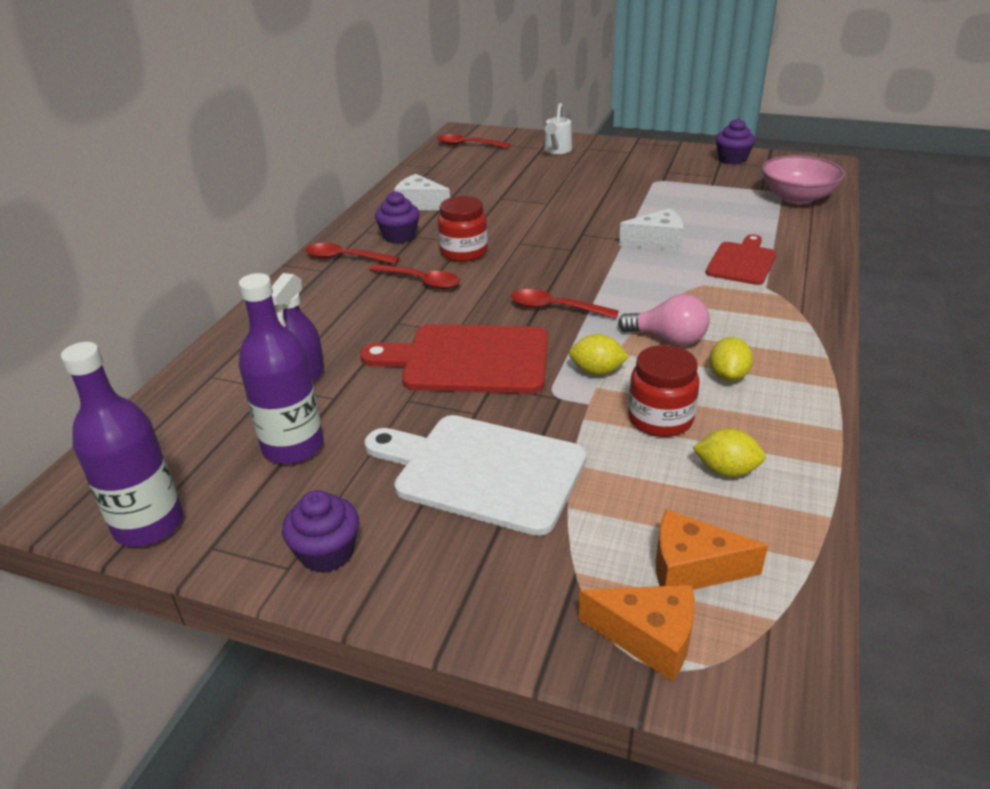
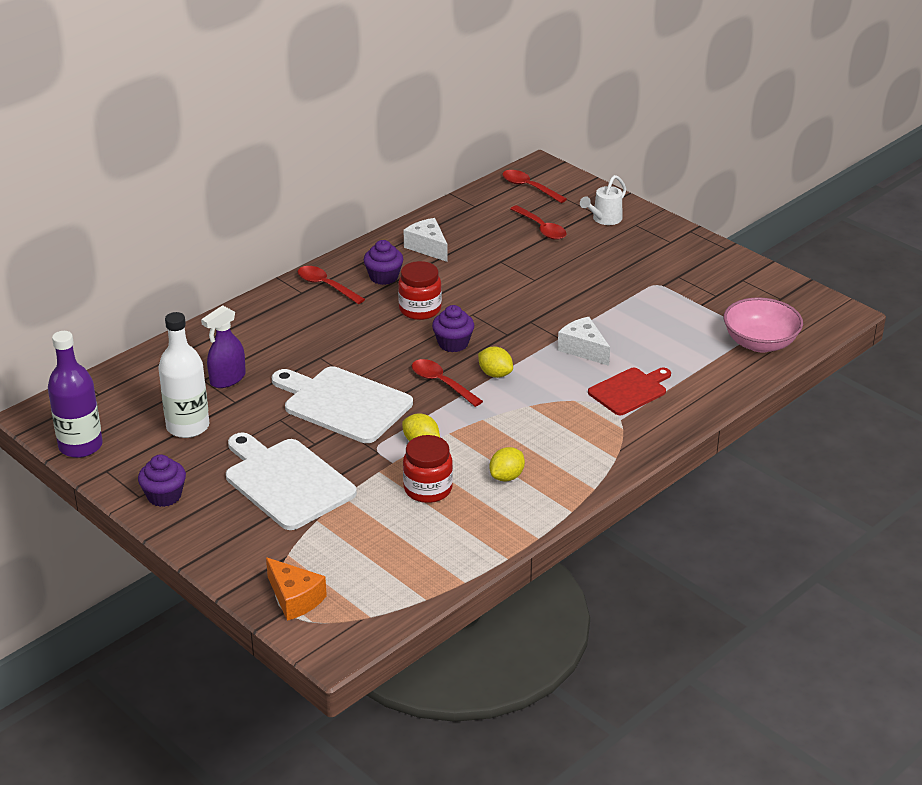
camera: 25 degrees right, 0 degrees up
purple bottle [239,273,324,464] -> white bottle [158,312,209,438]
red cutting board [360,324,548,394] -> white cutting board [272,366,413,443]
red spoon [370,264,460,289] -> red spoon moved to [510,205,566,240]
pink light bulb [618,294,710,346] -> none
white cheese [619,208,683,251] -> white cheese turned 150 degrees counterclockwise [558,317,610,366]
orange cheese [656,509,768,590] -> none
yellow lemon [693,428,766,477] -> yellow lemon moved to [478,347,513,378]
purple cupcake [716,118,755,165] -> purple cupcake moved to [432,305,474,352]

